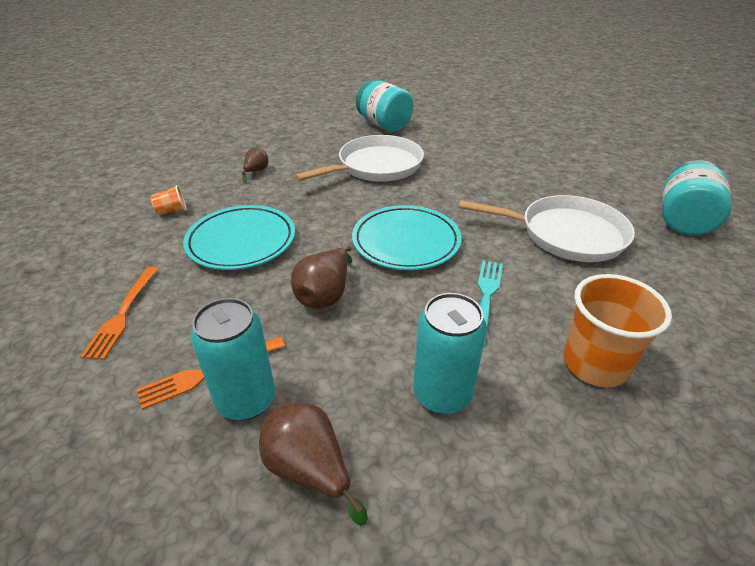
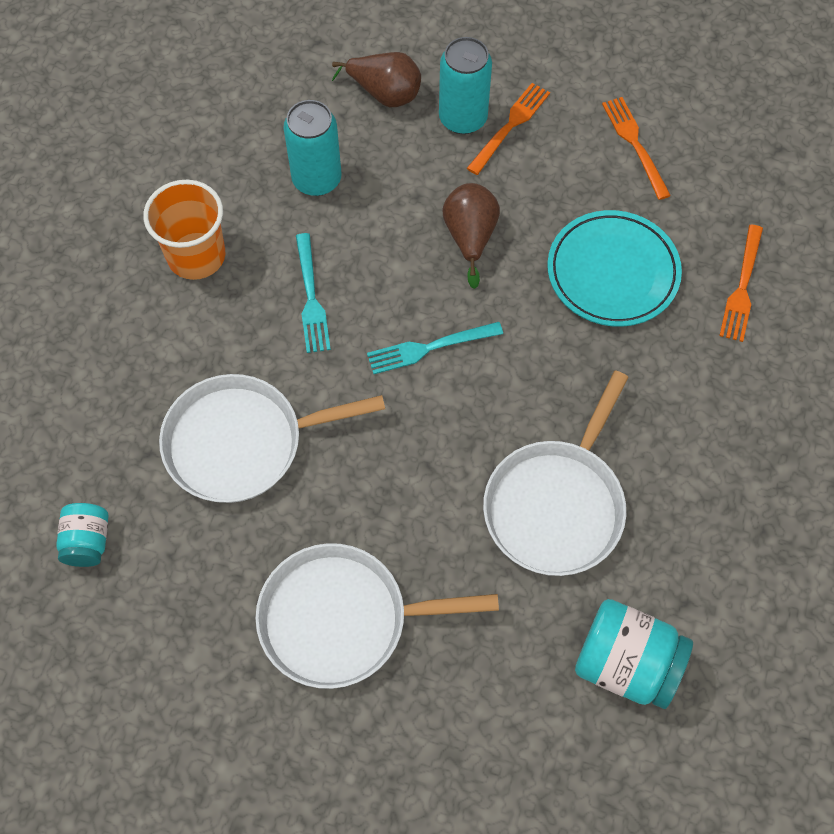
camera: 155 degrees right, 25 degrees up
orange cup [151,185,187,215] -> orange fork [719,224,763,342]
brown pear [242,148,268,183] -> none
turquoise plate [352,205,462,270] -> turquoise fork [367,322,503,374]
turquoise jar [662,160,732,235] -> turquoise jar [56,503,108,567], size x0.59
none -> white pan [255,543,499,689]

